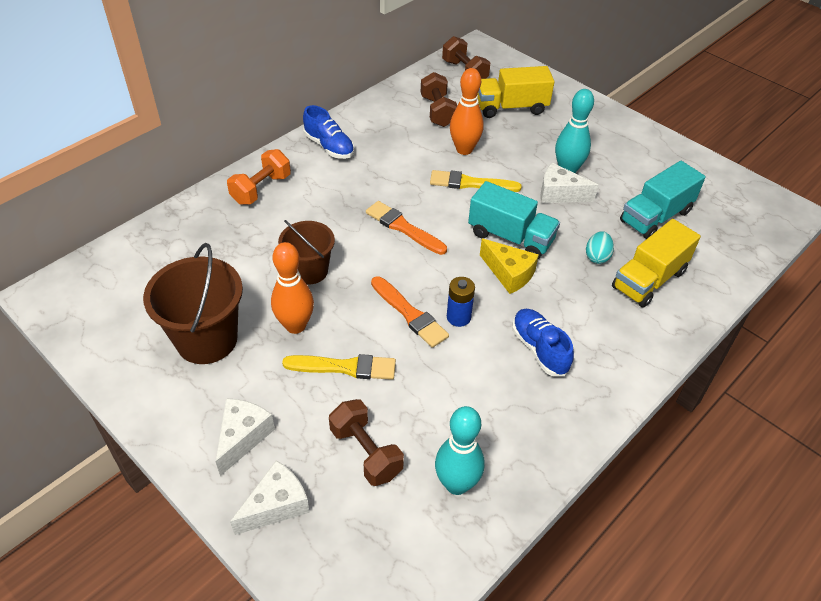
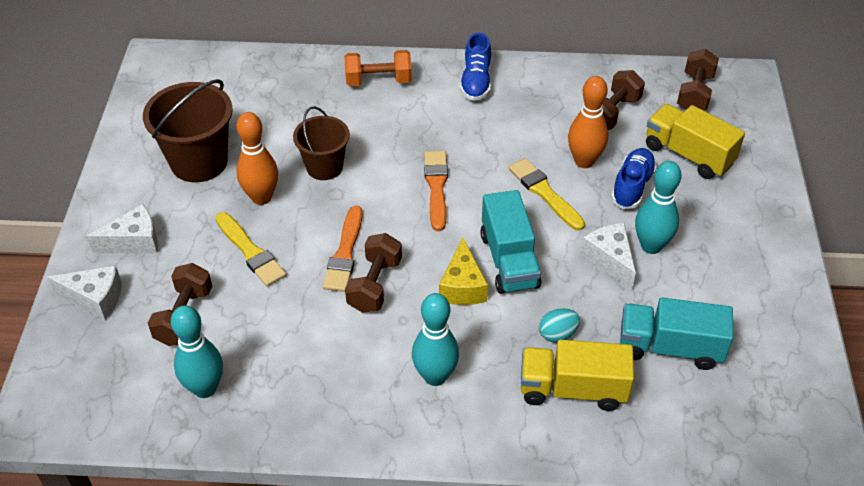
camera: 50 degrees right, 0 degrees up
blue battery [447,277,475,327] -> brown dumbbell [345,233,402,313]
blue shoe [512,309,574,376] -> blue shoe moved to [611,148,657,209]
none -> turquoise bowling pin [412,293,459,386]

